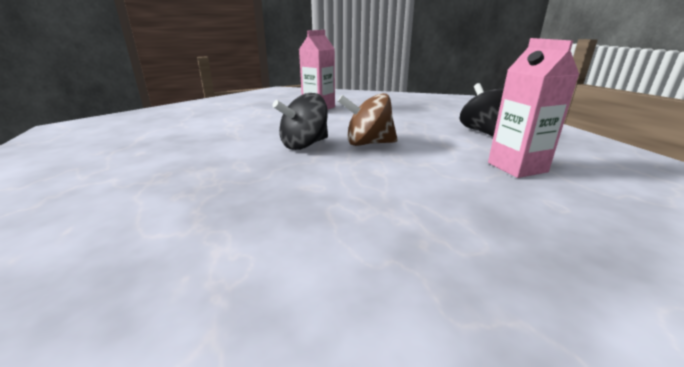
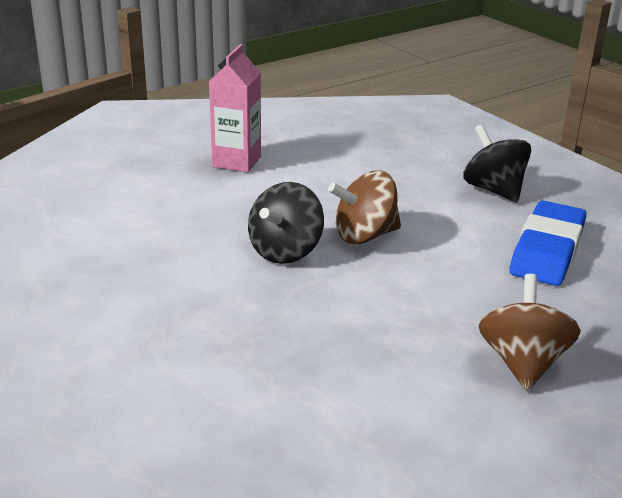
camera: 20 degrees left, 5 degrees up
pink carton [488,38,580,178] -> blue eraser [509,200,586,286]
none -> brown spinning top [479,274,581,390]

